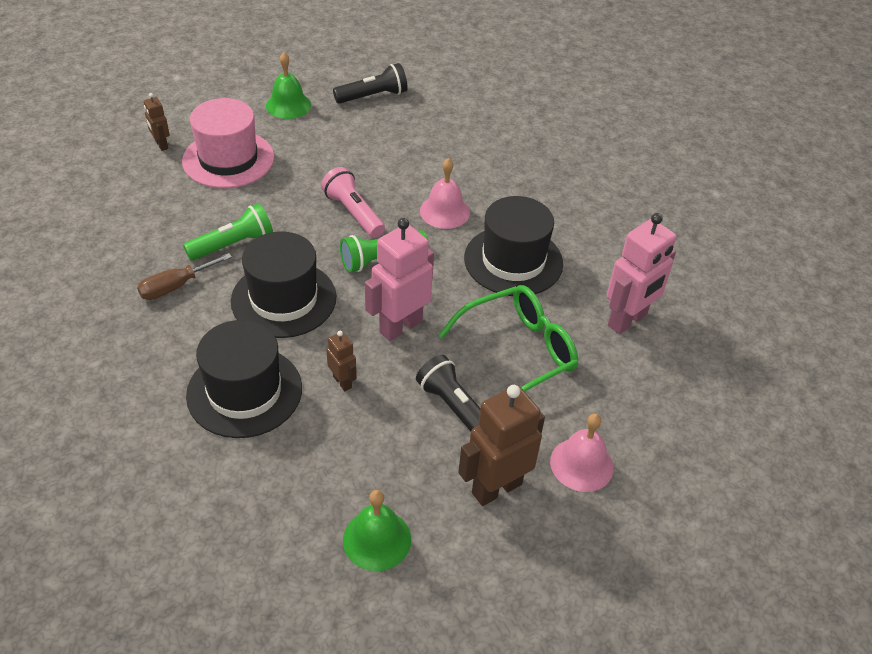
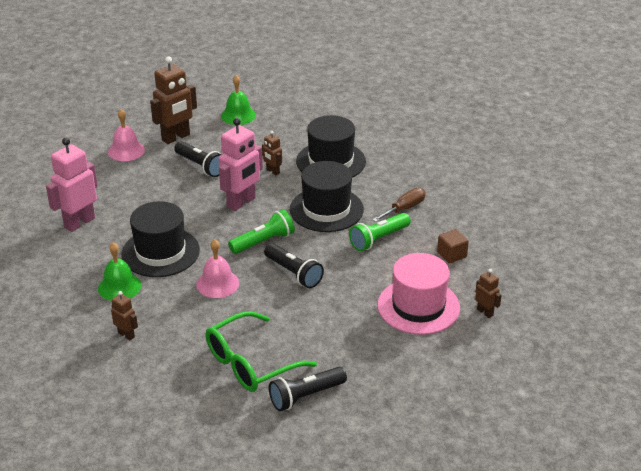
camera: 175 degrees right, 10 degrees down
green bell [266,53,311,119] -> green bell moved to [98,242,141,301]
pink flashlight [321,167,385,238] -> black flashlight [264,243,324,288]
green glasses [439,285,578,392] -> green glasses moved to [206,311,317,392]
none -> brown robot [111,291,138,340]
none -> brown cube [437,229,469,263]

